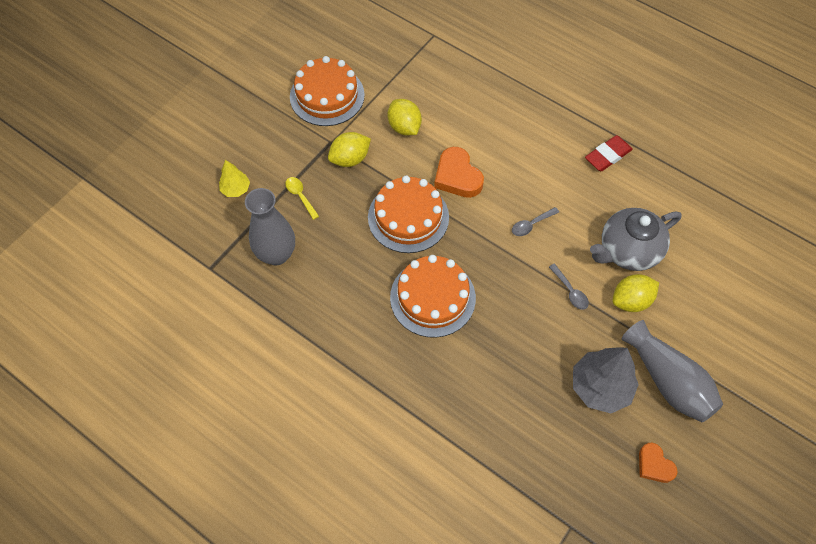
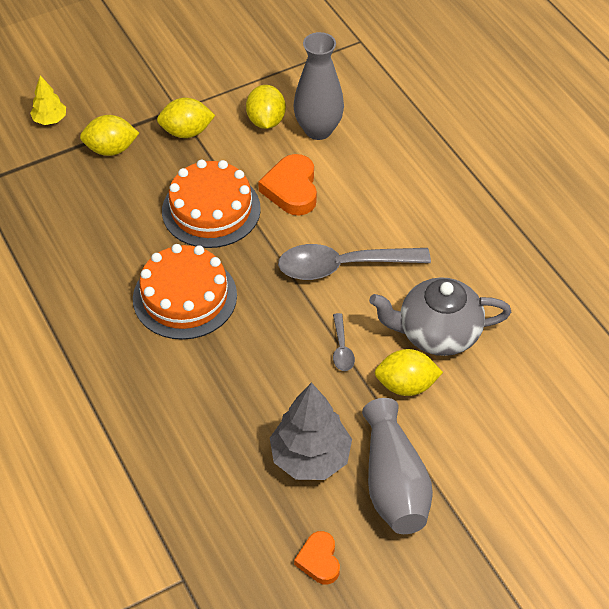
camera: 25 degrees right, 10 degrees down
grey vase [245,188,295,265] -> grey vase moved to [293,32,344,140]
yellow spoon [285,177,319,220] -> yellow lemon [80,115,139,156]
orange cake [290,56,365,126] -> none
grey spoon [512,207,559,236] -> grey spoon [278,244,431,280], size x2.20
red eraser [585,135,633,171] -> none

